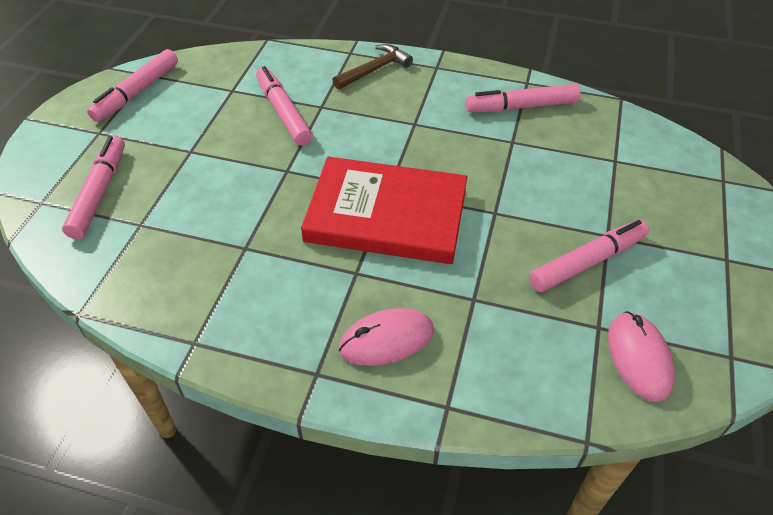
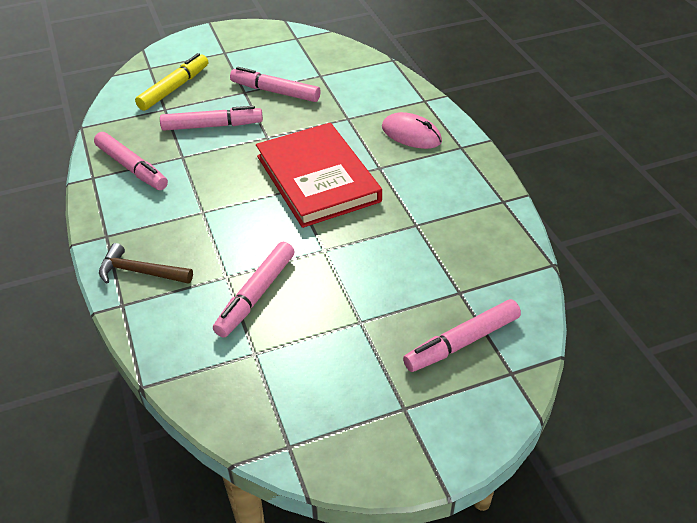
camera: 125 degrees left, 5 degrees down
pink marker [87,49,178,122] -> pink marker moved to [160,106,263,131]
pink mouse [608,311,675,402] -> none
none -> yellow marker [135,53,208,111]

